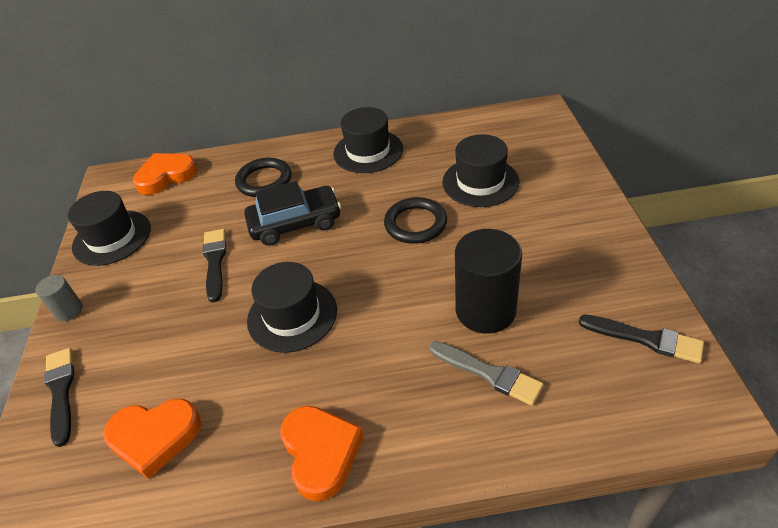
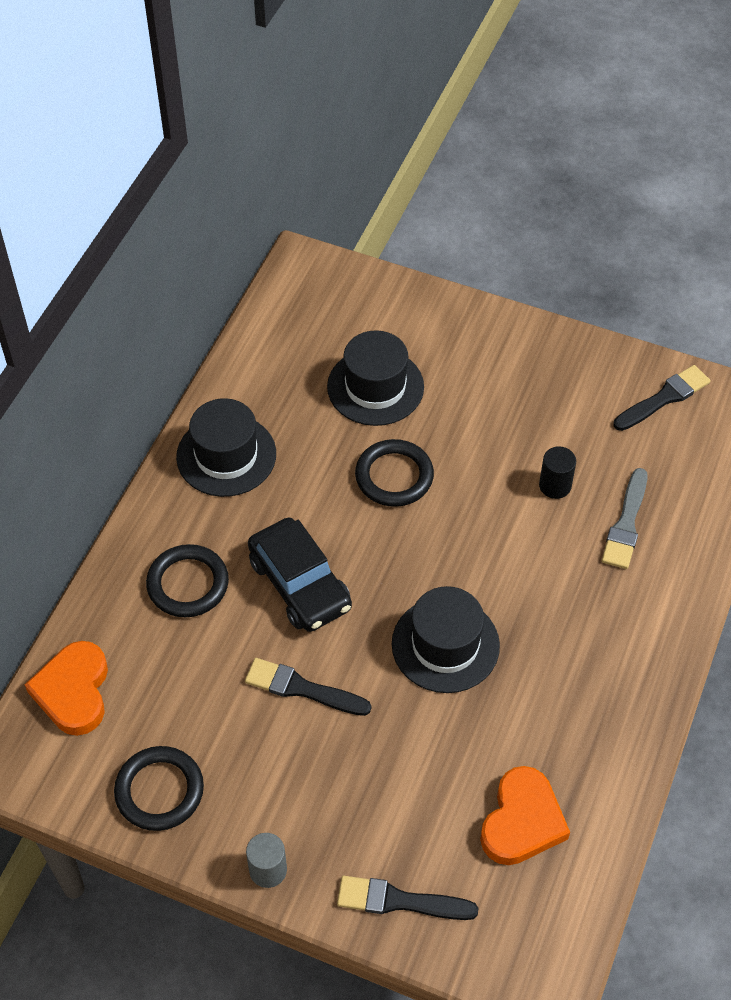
camera: 65 degrees left, 10 degrees up
black hat [68,191,151,266] -> black ring [114,746,204,831]
black car [244,181,341,246] -> black car turned 135 degrees clockwise [248,517,352,632]
orange heart [280,406,364,501] -> none
grey brush [429,341,544,406] -> grey brush turned 135 degrees clockwise [602,468,648,569]
black cylinder [455,229,522,334] -> black cylinder [539,446,576,499], size x0.50

